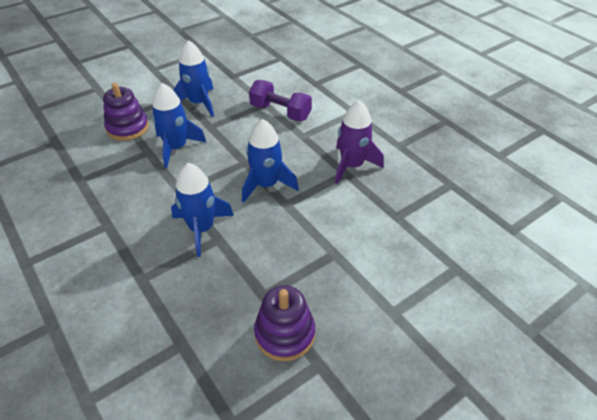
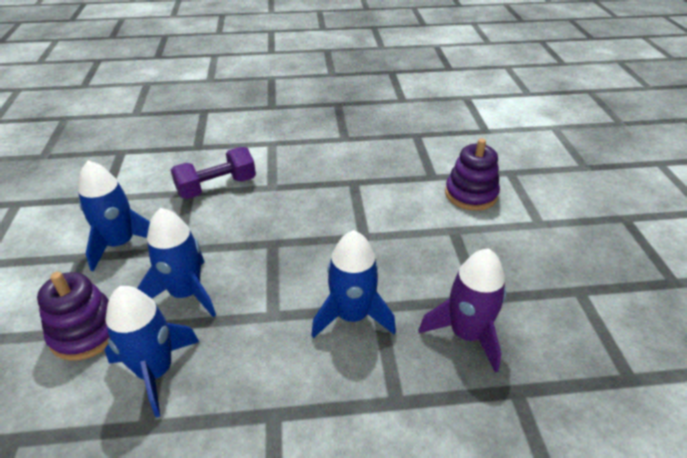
camera: 60 degrees left, 5 degrees down
blue rocket [242,119,299,203] -> blue rocket moved to [104,286,199,417]
purple stacking toy [254,285,315,361] -> purple stacking toy moved to [445,138,500,211]
purple rocket [335,100,384,184] -> purple rocket moved to [419,248,506,373]

